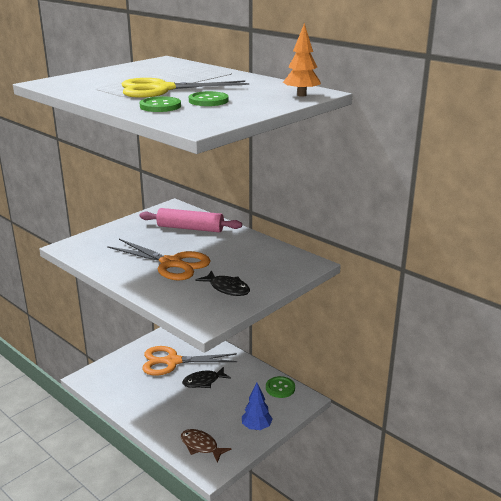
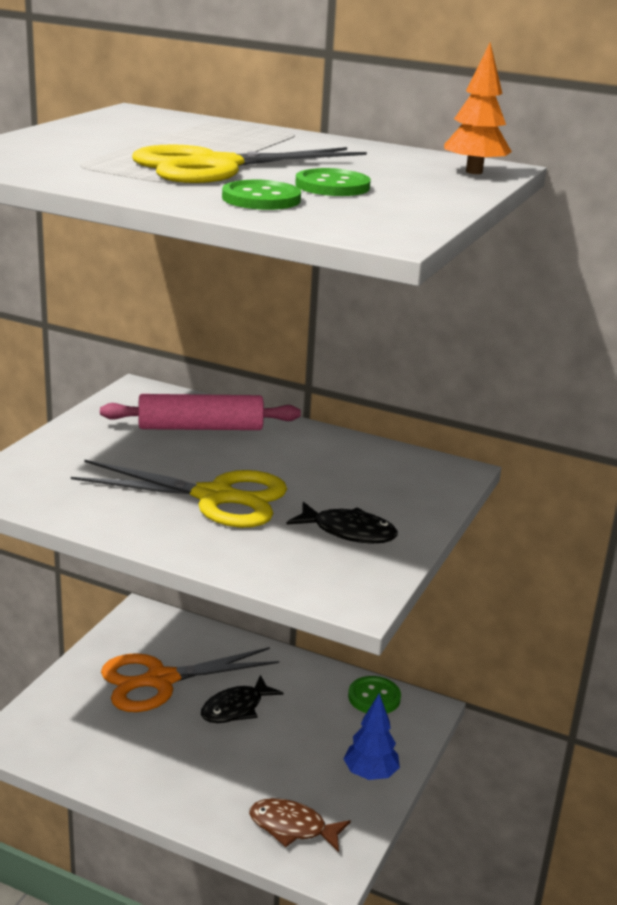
camera: 20 degrees left, 0 degrees up
orange scissors [107,239,210,281] -> yellow scissors [71,460,287,528]

